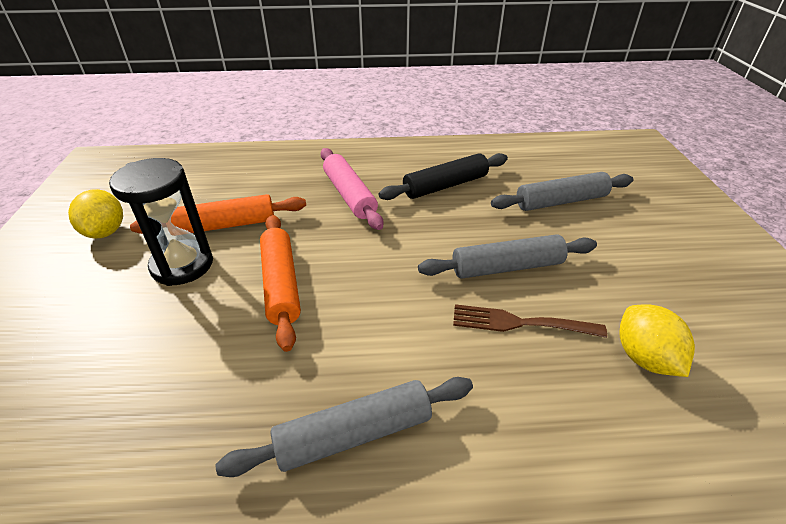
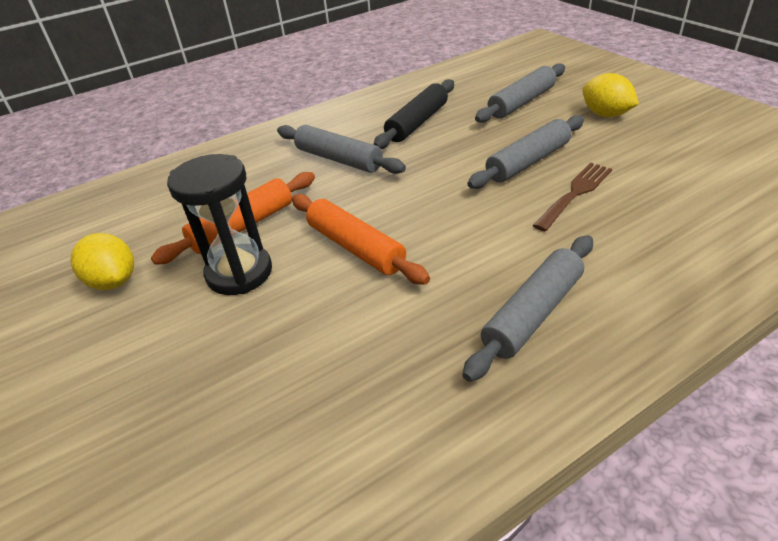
camera: 25 degrees left, 0 degrees up
pink rolling pin [321,148,383,230] -> grey rolling pin [277,125,406,174]
brown fork [453,304,607,338] -> brown fork turned 150 degrees clockwise [533,163,612,232]
yellow lemon [619,304,695,377] -> yellow lemon moved to [582,73,639,117]

